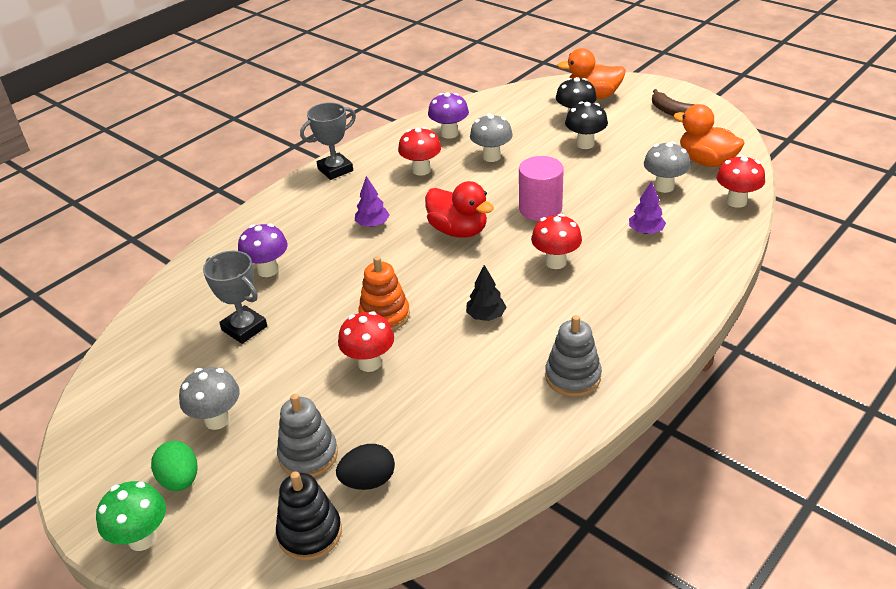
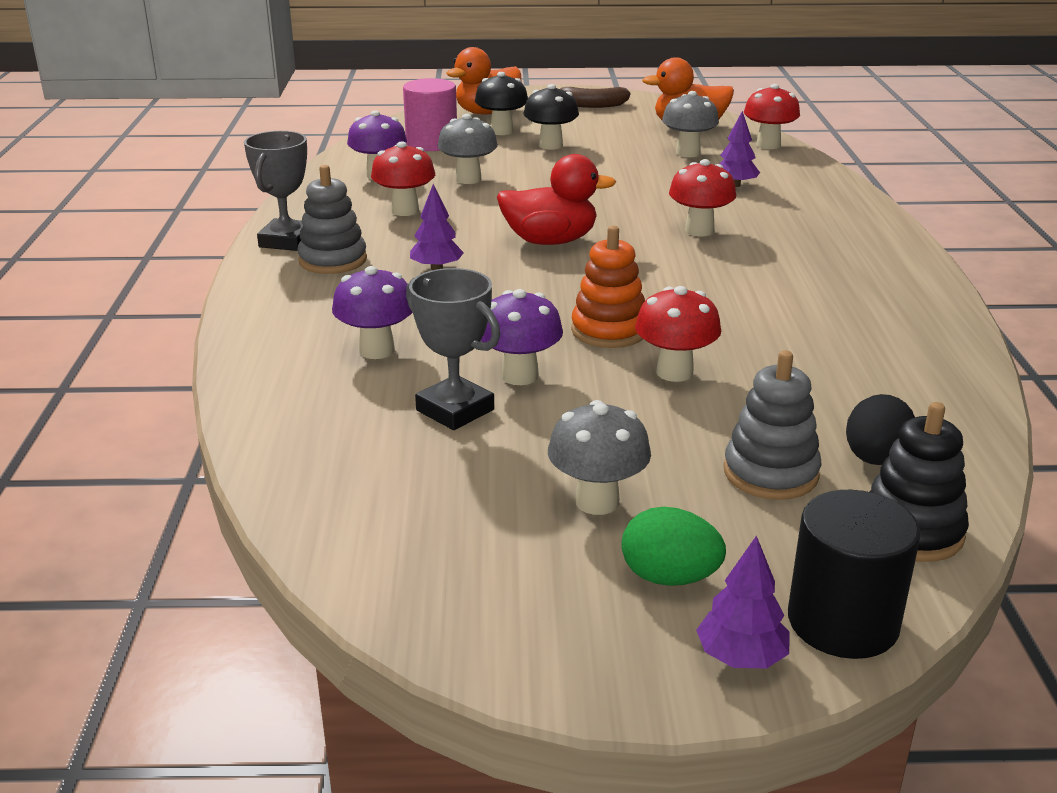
camera: 45 degrees left, 10 degrees down
green mushroom [96,481,166,551] -> purple tree [696,536,790,669]
grey trophy [203,251,267,344] -> grey trophy turned 45 degrees clockwise [406,268,500,430]
black tree [466,265,506,321] -> none
pink cylinder [519,156,564,221] -> pink cylinder moved to [403,78,457,151]
grey stacking toy [545,315,602,397] -> grey stacking toy moved to [298,165,367,274]
none -> purple mushroom [481,289,563,385]
none -> black cylinder [788,490,921,659]

